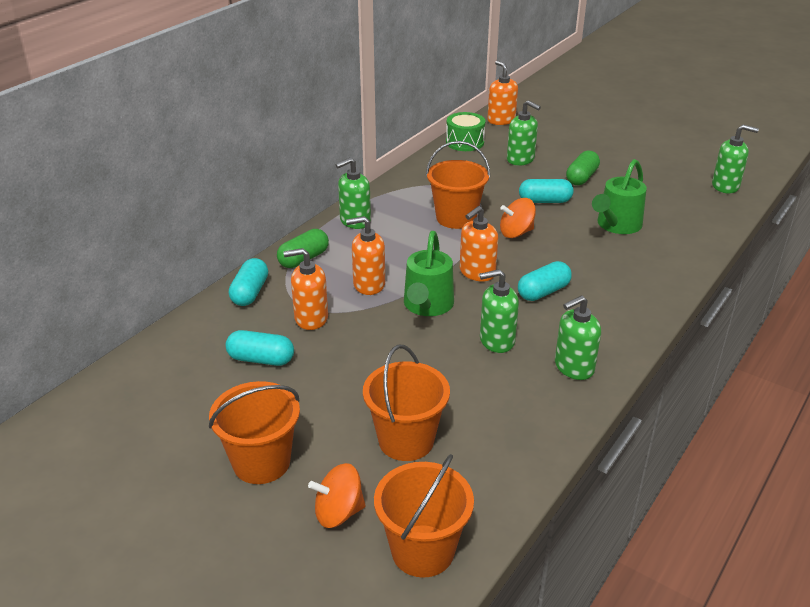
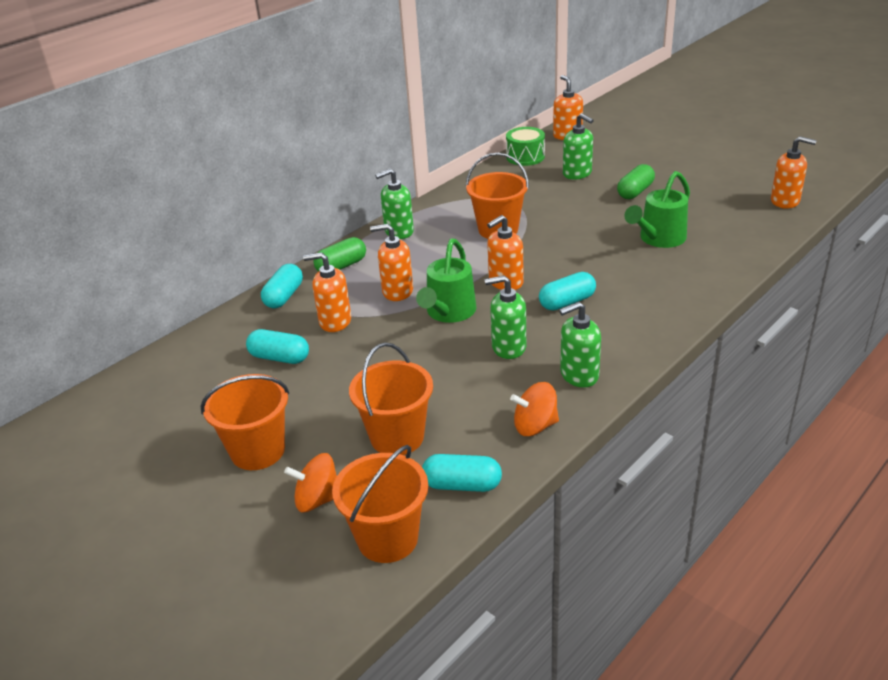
camera: 10 degrees right, 0 degrees up
orange spinning top [500,198,536,238] -> orange spinning top moved to [510,382,559,436]
turquoise capsule [519,179,573,203] -> turquoise capsule moved to [422,454,502,492]
green soap dispenser [712,125,759,194] -> orange soap dispenser [771,136,817,209]

